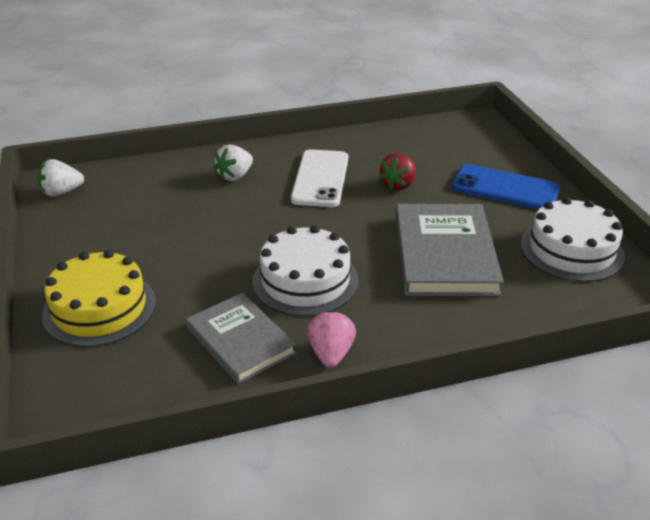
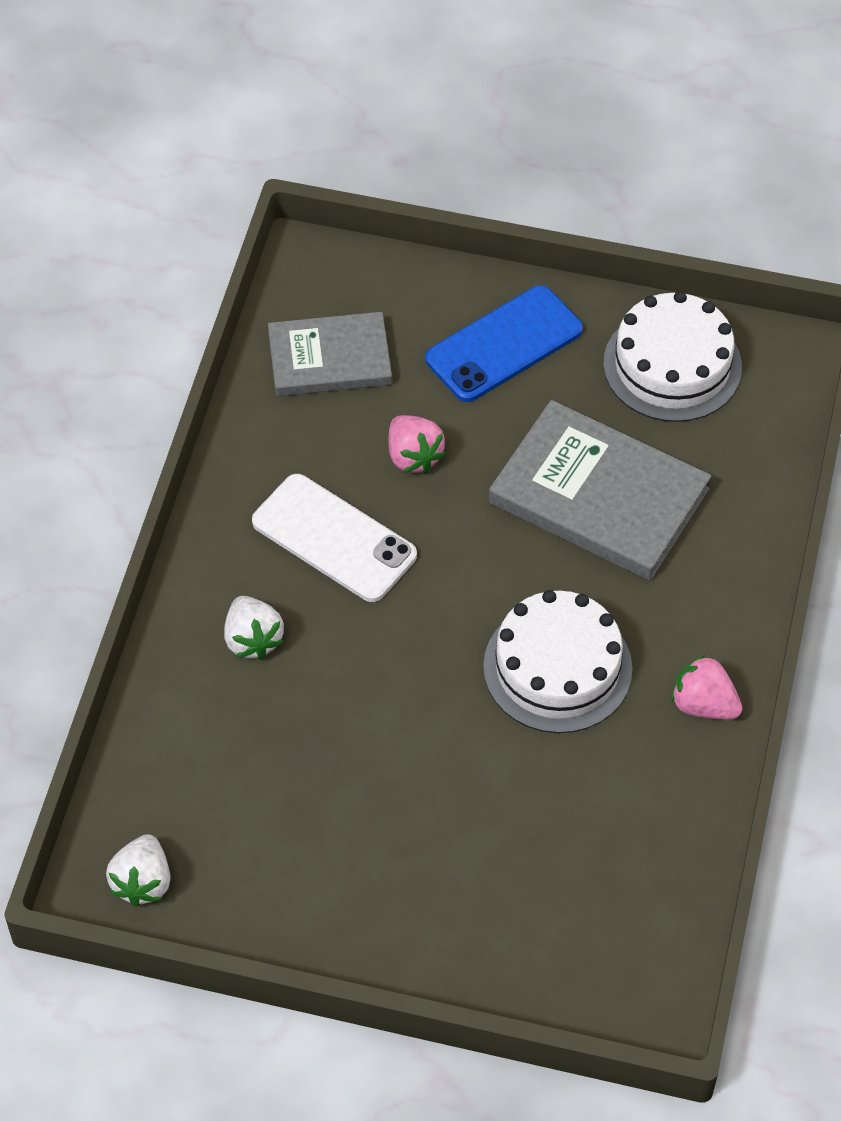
camera: 60 degrees left, 20 degrees up
yellow cake [42,250,156,347] -> none
grey book [186,293,296,384] -> grey book moved to [268,312,392,396]
red strawberry [379,153,416,190] -> pink strawberry [389,415,446,473]

